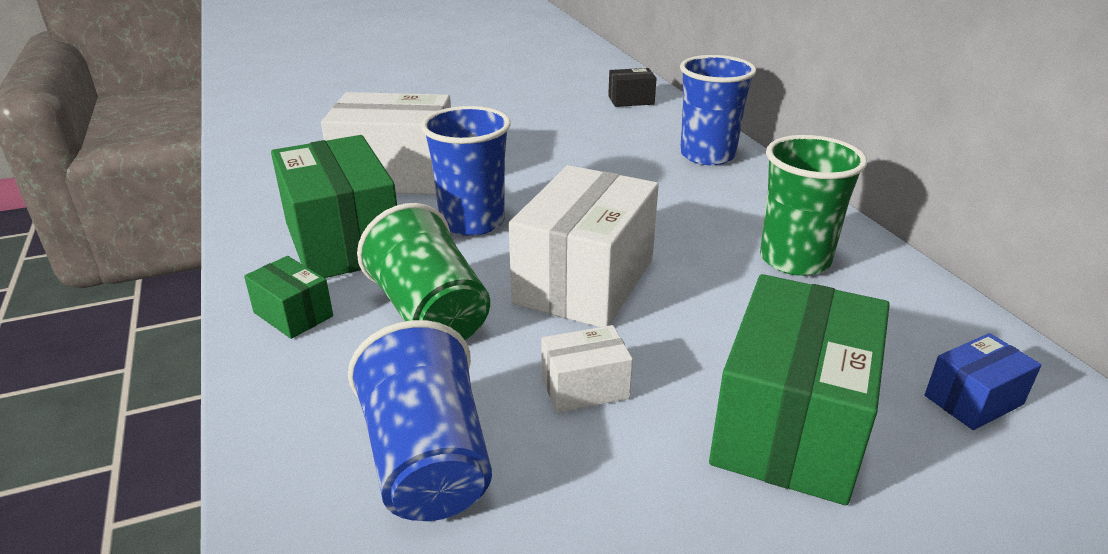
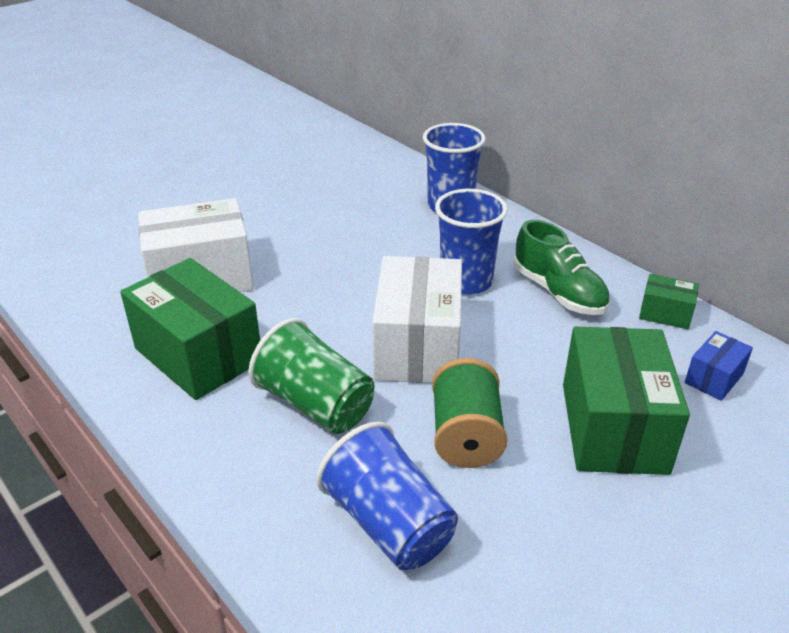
camera: 20 degrees left, 5 degrees up
green box [244,256,333,339] -> green box moved to [639,274,699,329]
blue cup [421,106,511,236] -> blue cup moved to [435,189,508,295]
white box [541,325,633,413] -> green spool [432,358,507,468]
black box [608,68,657,107] -> none
green cup [760,135,867,276] -> green shoe [513,220,610,315]

